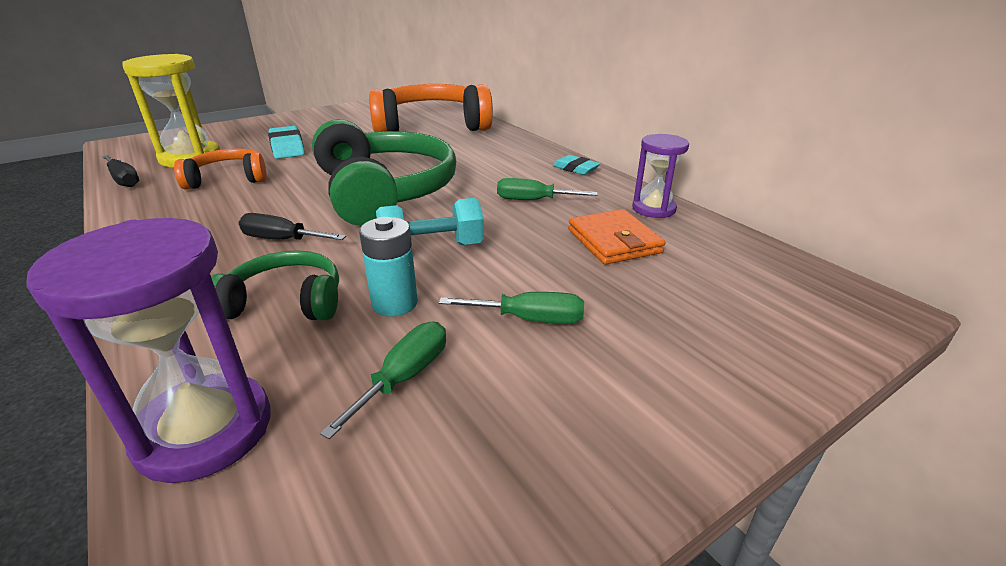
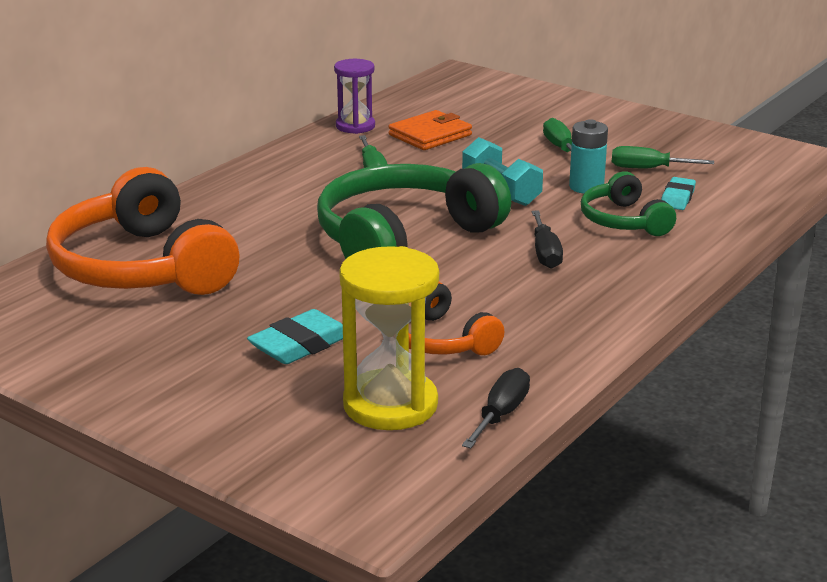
camera: 110 degrees left, 5 degrees down
purple hourglass [26,218,271,483] -> none
turquoise eraser [553,155,600,175] -> turquoise eraser moved to [661,177,696,210]

